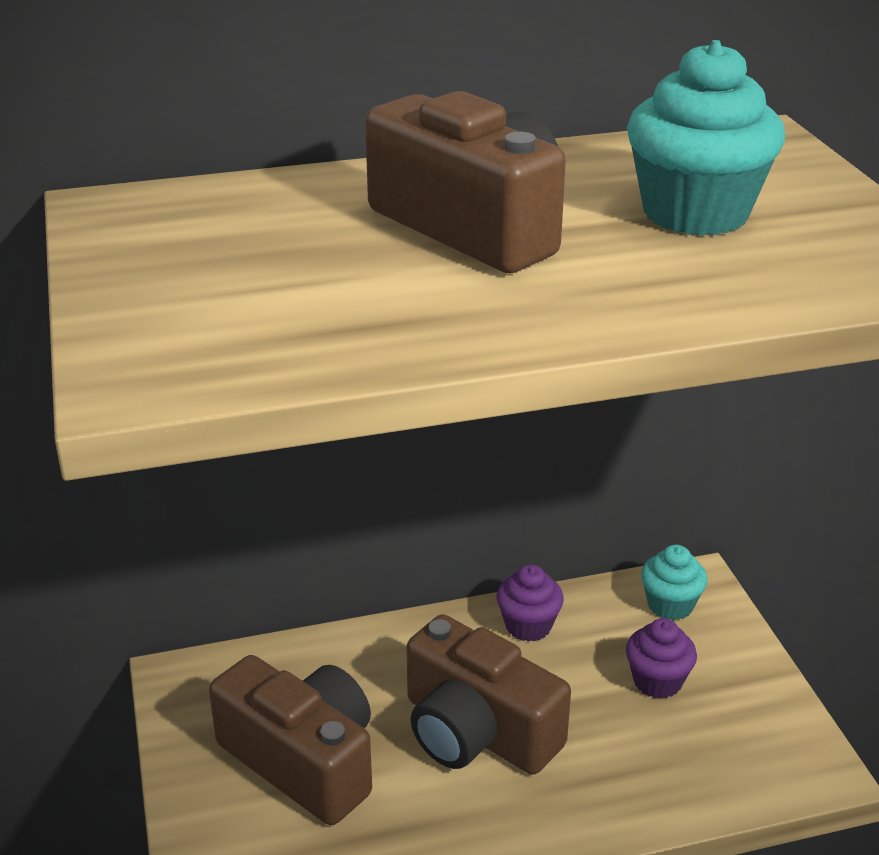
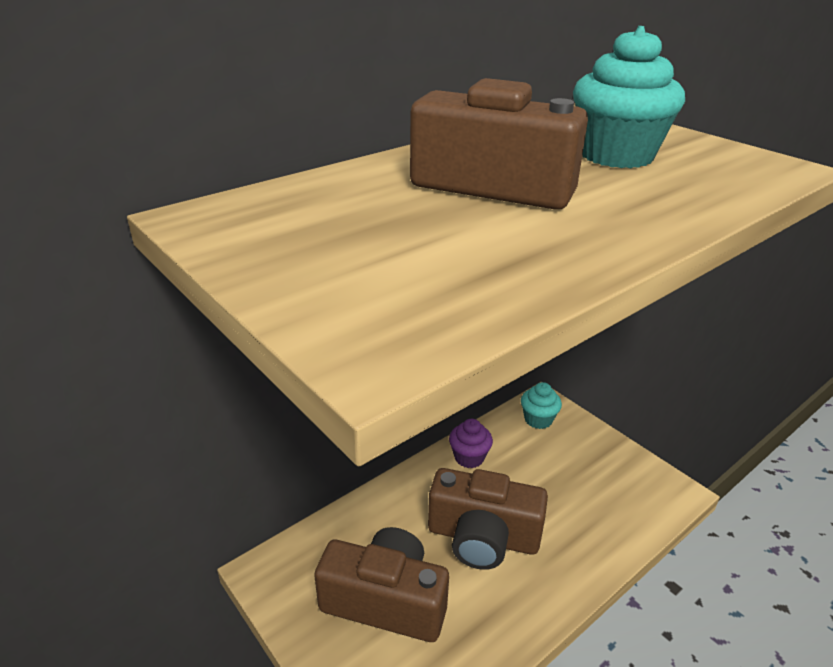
camera: 25 degrees left, 0 degrees up
purple cupcake [626,618,697,699] -> none

